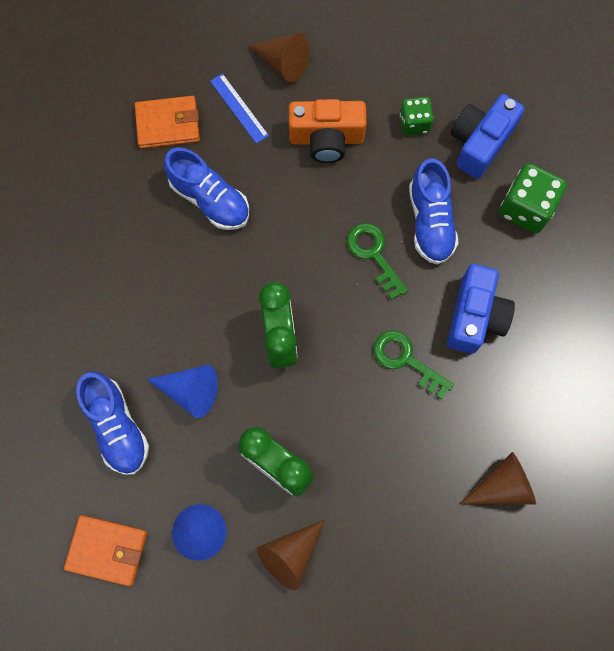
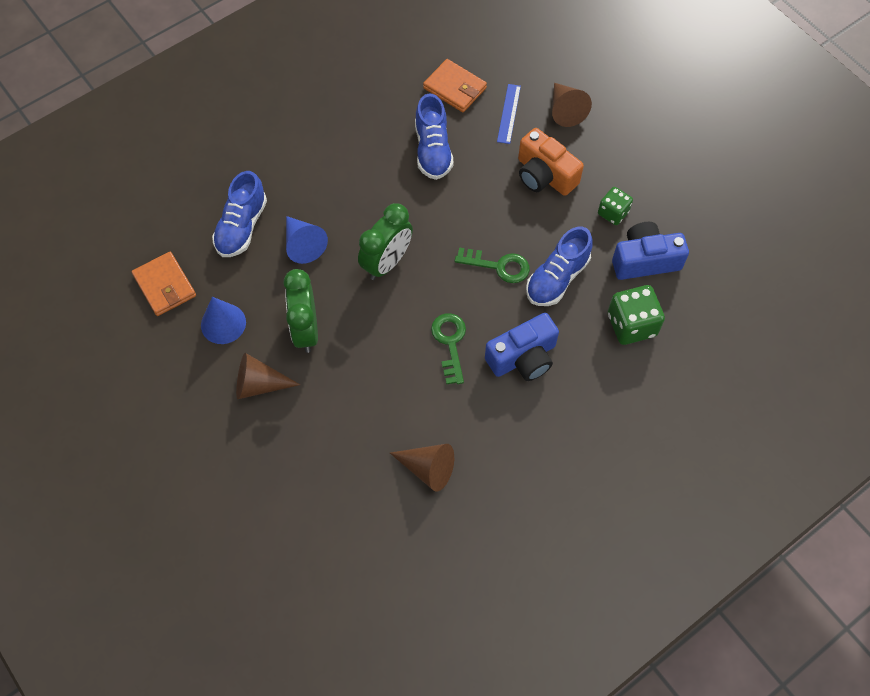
camera: 45 degrees right, 10 degrees down
green key [347,223,408,300] -> green key turned 90 degrees clockwise [455,247,530,283]

